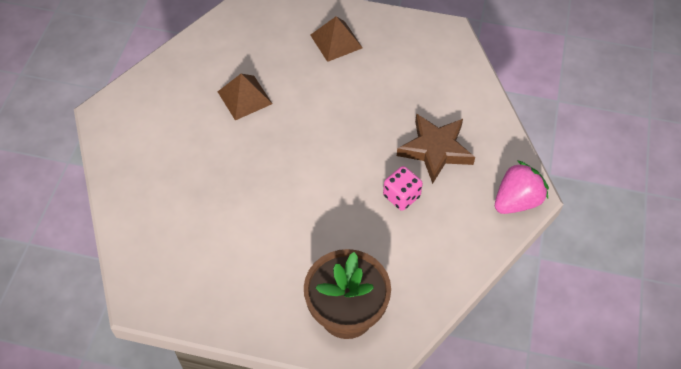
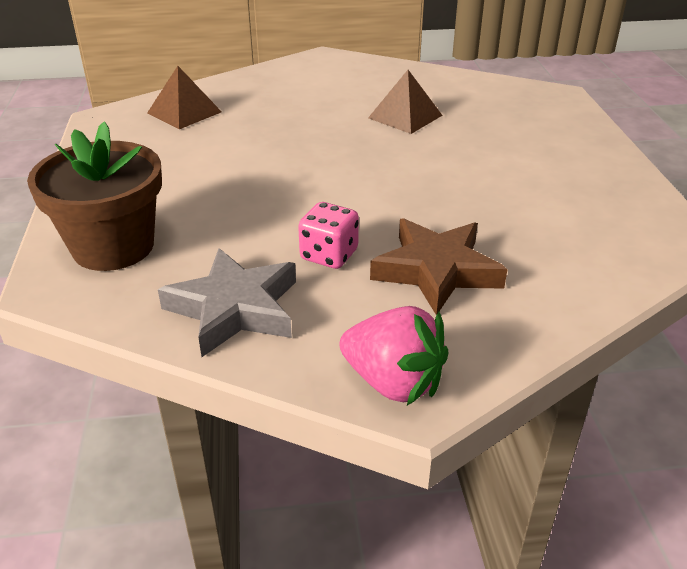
camera: 70 degrees right, 20 degrees down
brown pyramid [310,16,363,62] -> brown pyramid moved to [147,66,222,129]
none -> grey star [158,248,296,357]

